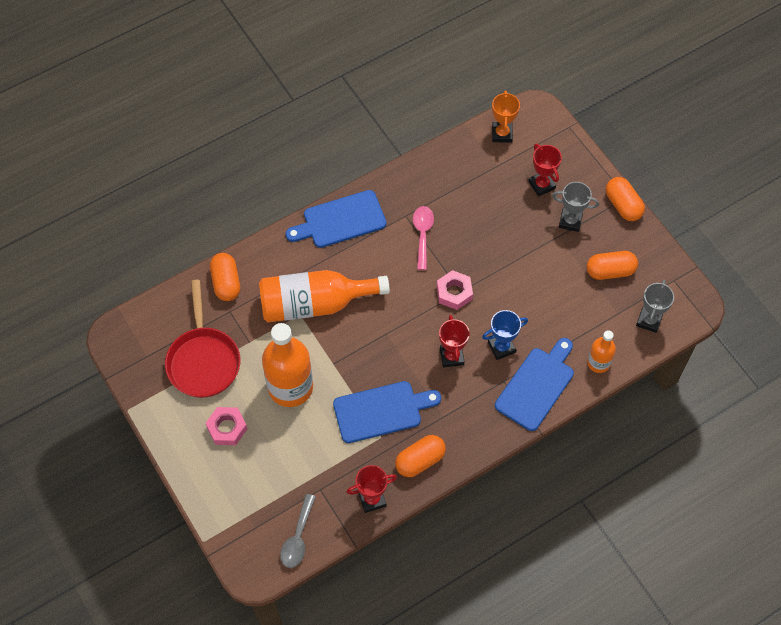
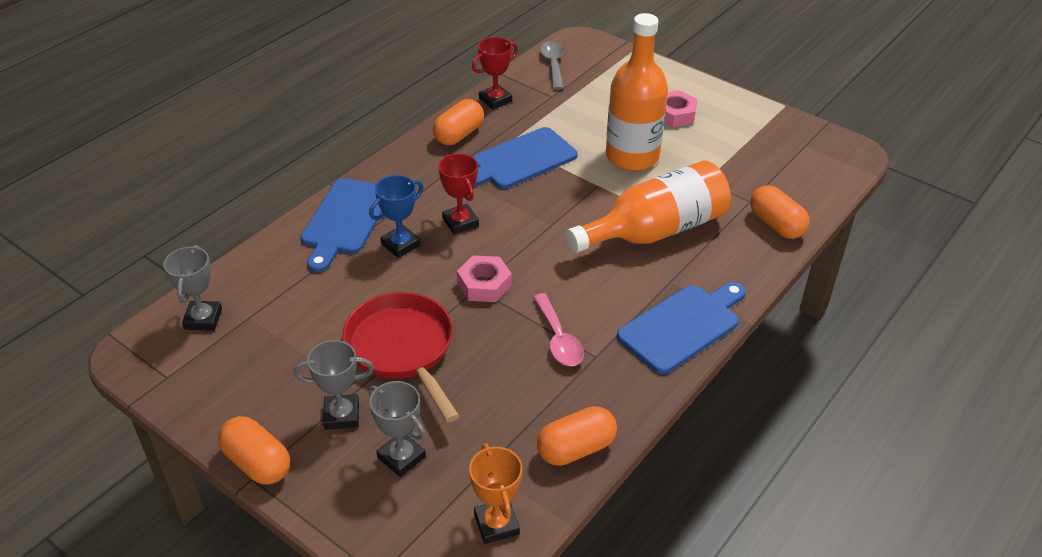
camera: 160 degrees right, 20 degrees down
red pan [165,280,240,398] -> red pan moved to [342,292,459,423]
red trophy [528,144,562,197] -> grey trophy [368,381,426,477]
orange capsule [587,251,638,280] -> orange capsule moved to [537,406,617,466]
orange bottle [587,330,616,373] -> none

